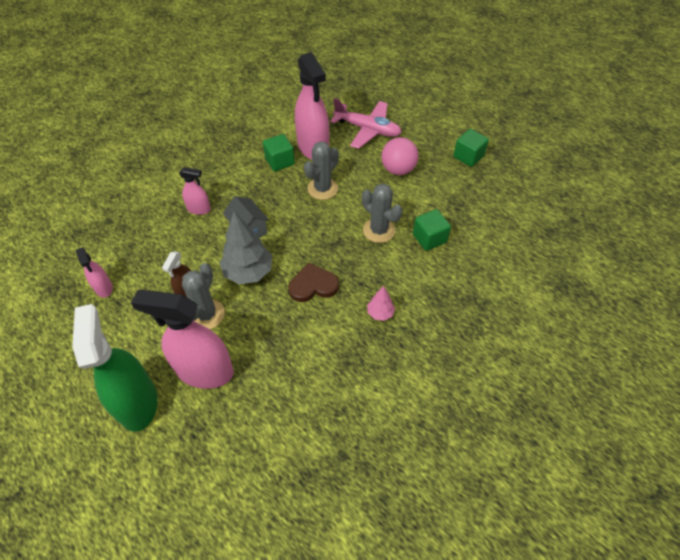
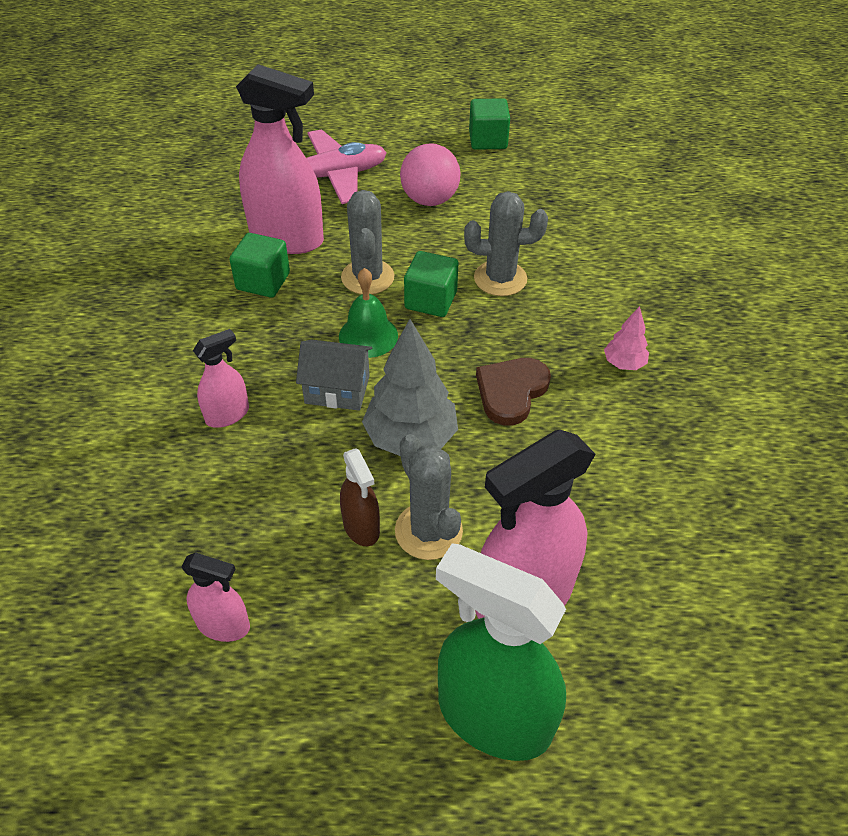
camera: 45 degrees left, 5 degrees down
green cube [413,209,451,251] -> green cube moved to [404,251,458,317]
none -> green bell [339,268,398,358]

